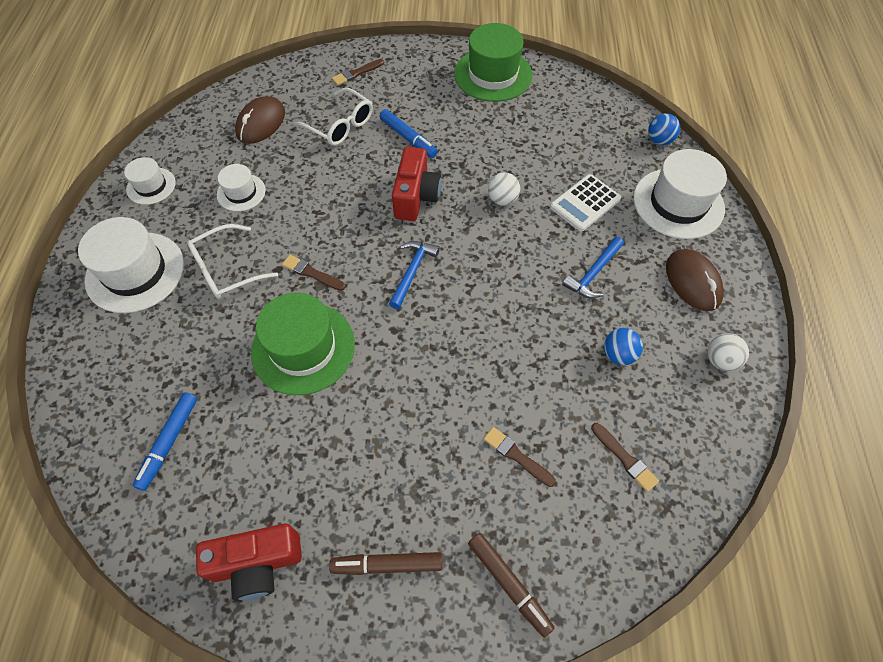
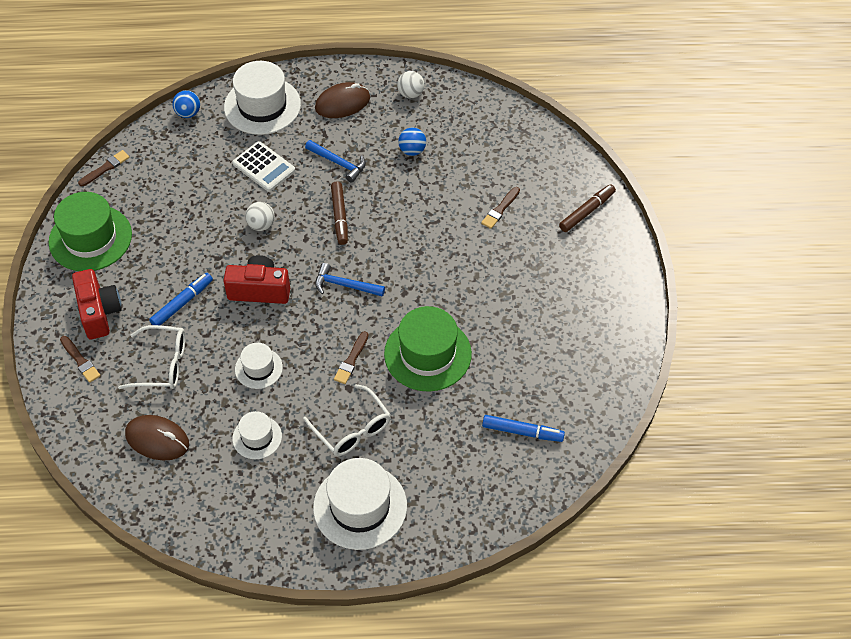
camera: 95 degrees left, 5 degrees down
white hat [124,157,176,205] -> white hat moved to [235,343,283,389]
red camera [196,523,302,601] -> red camera moved to [72,269,122,339]
white glasses [294,88,373,146] -> white glasses turned 60 degrees clockwise [118,325,185,389]
brown marker [329,552,442,575] -> brown marker moved to [331,181,348,245]
brown brush [591,423,659,492] -> brown brush moved to [78,150,130,186]

